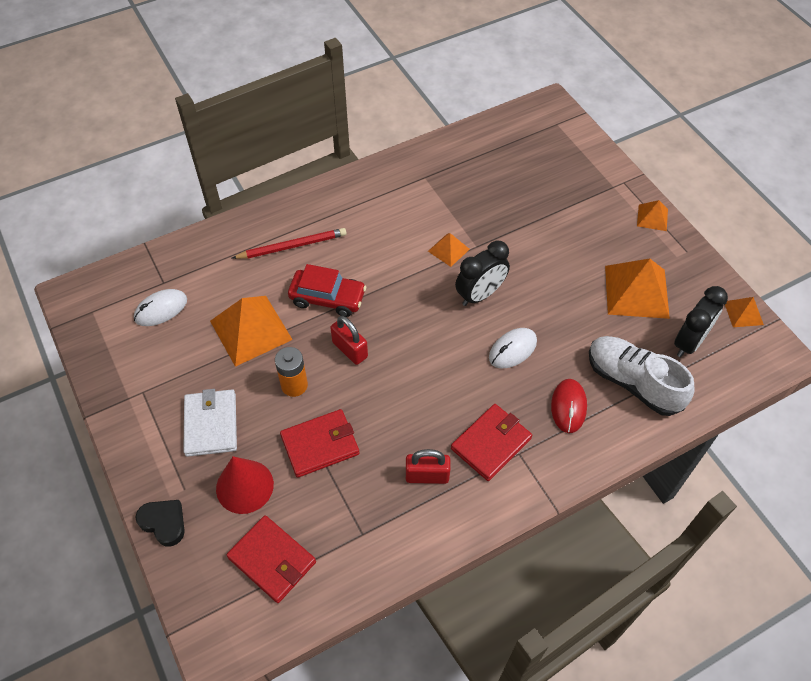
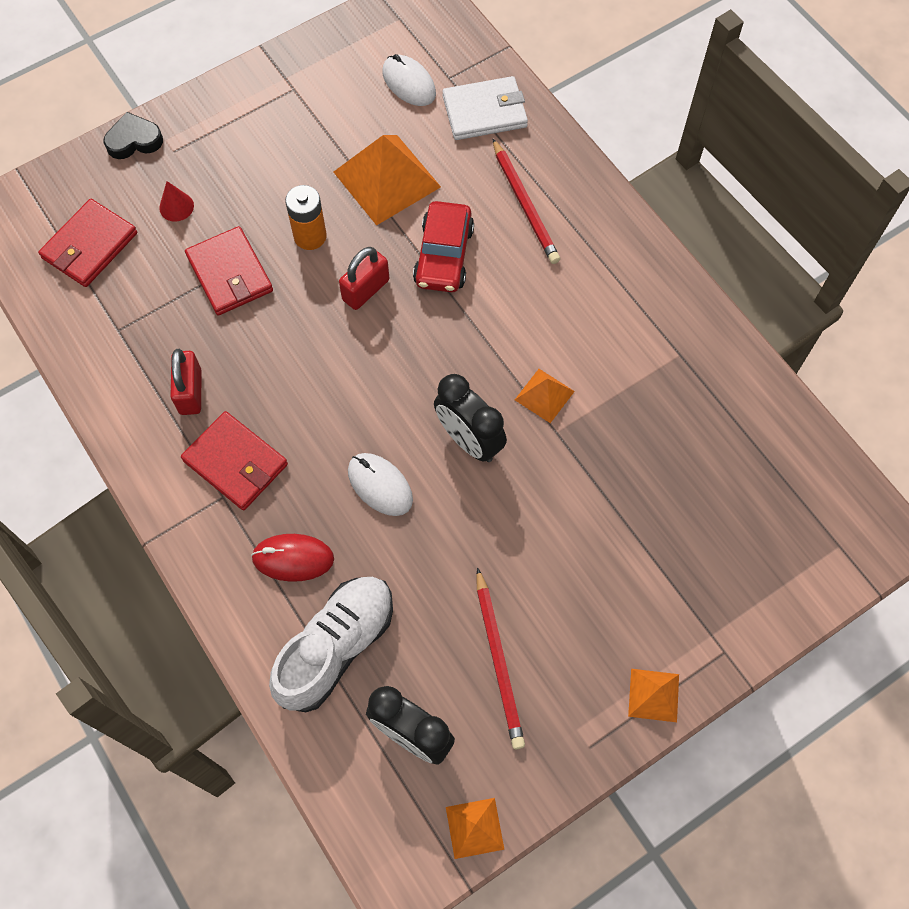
camera: 85 degrees right, 10 degrees up
black heart [135,500,185,547] -> black heart turned 135 degrees counterclockwise [103,112,163,159]
white wallet [183,389,237,457] -> white wallet moved to [442,76,528,140]
red cone [216,456,274,514] -> red cone [159,181,194,222], size x0.53
orange pyramid [605,259,670,319] -> red pencil [476,567,525,749]

